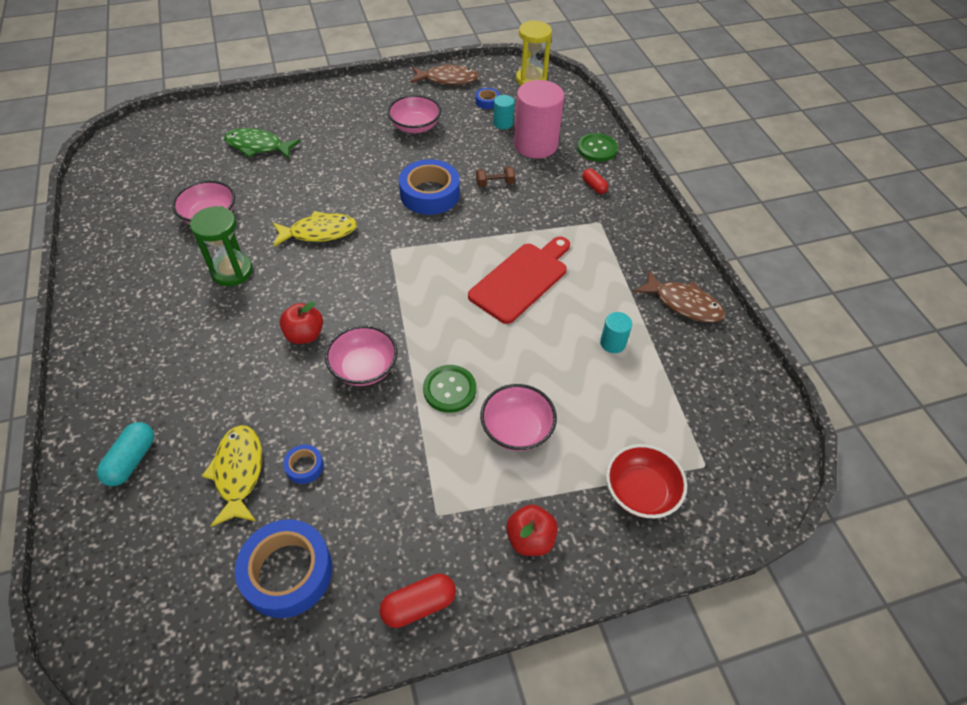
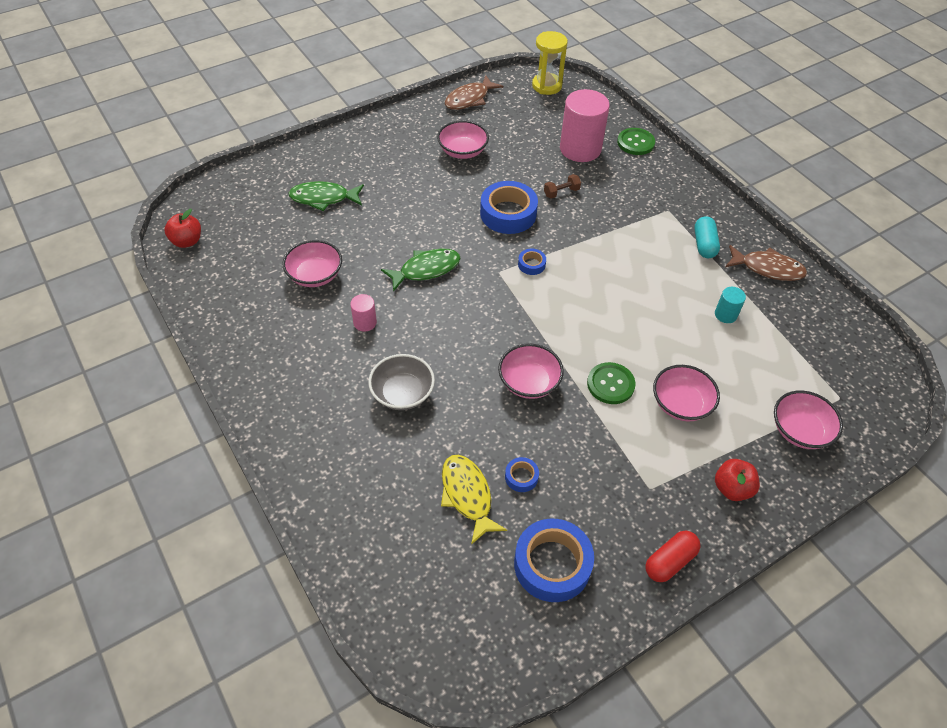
camera: 15 degrees left, 0 degrees up
turquoise capsule [97,422,154,486] -> turquoise capsule moved to [694,216,720,258]
green hourglass [189,206,253,286] -> pink cylinder [350,294,377,332]
yellow fish [273,211,357,247] -> green fish [381,248,461,292]
red apple [280,301,323,344] -> red apple moved to [164,209,201,248]
brown fish [411,63,479,85] -> brown fish turned 150 degrees clockwise [445,75,503,110]
red cutting board [468,236,570,324] -> none
blue tape [475,88,500,109] -> blue tape moved to [518,249,546,275]
turquoise cylinder [493,95,514,129] -> none
red capsule [582,168,608,194] -> none
red bowl [606,444,687,518] -> pink bowl [774,390,843,449]
none -> grey bowl [368,354,435,410]

